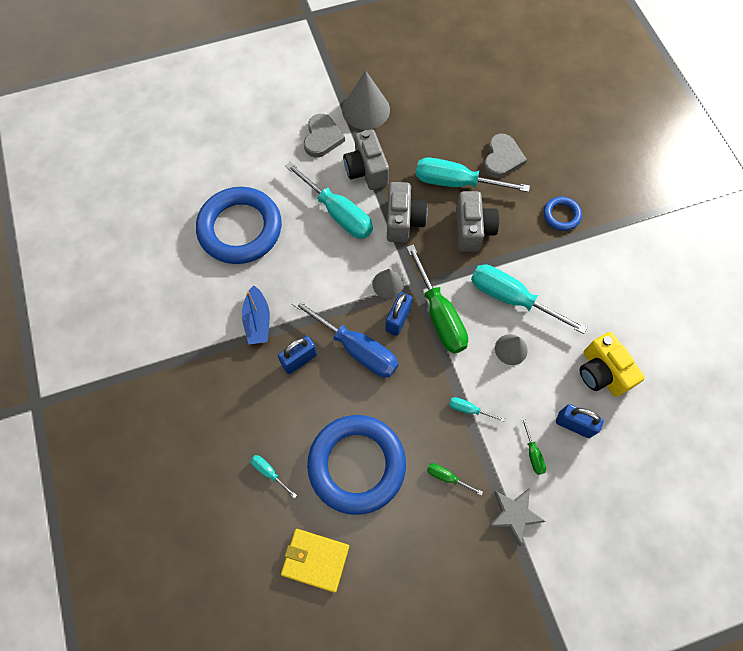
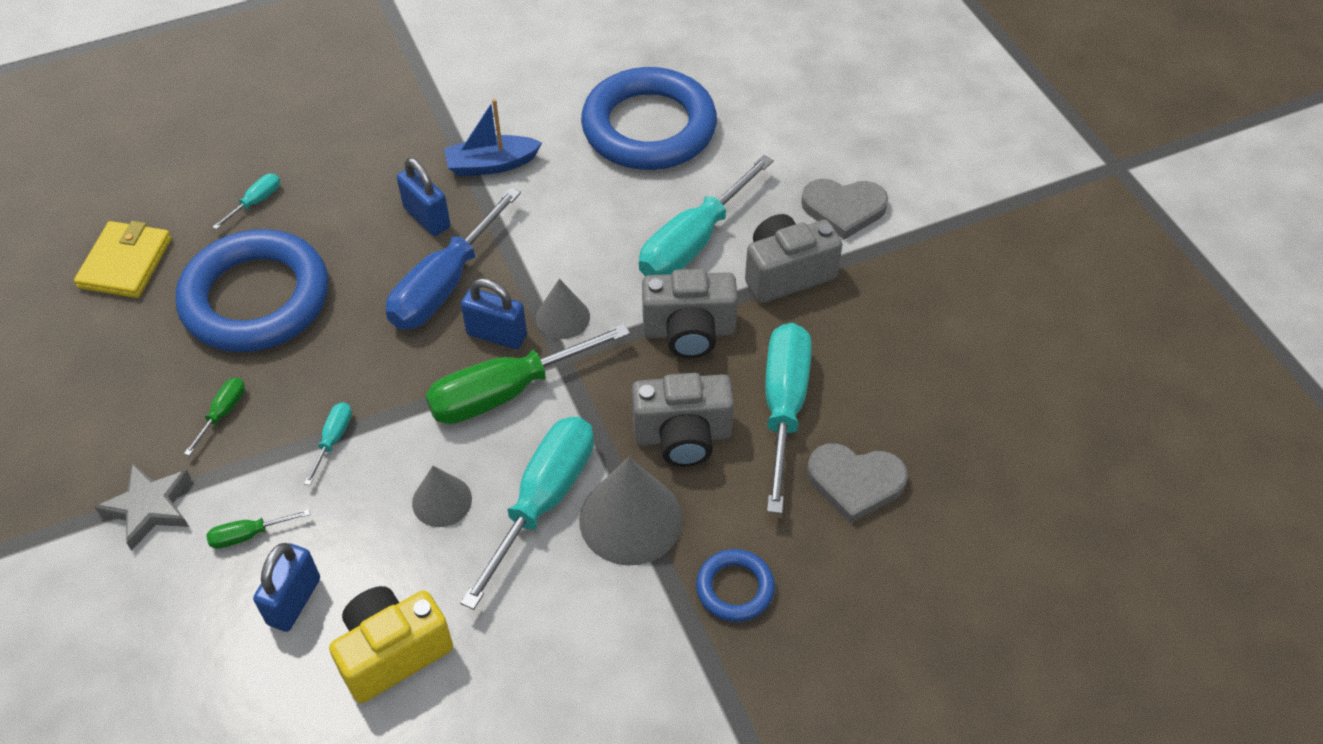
camera: 85 degrees right, 15 degrees down
grey cone [342,70,390,130] -> grey cone moved to [579,457,683,566]

